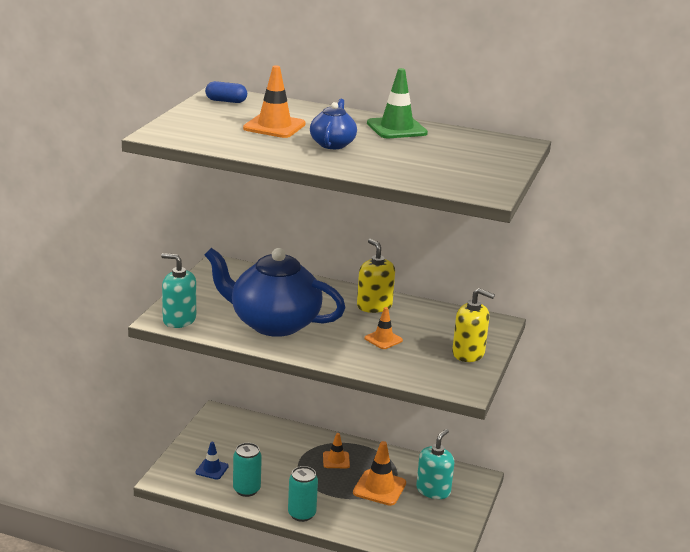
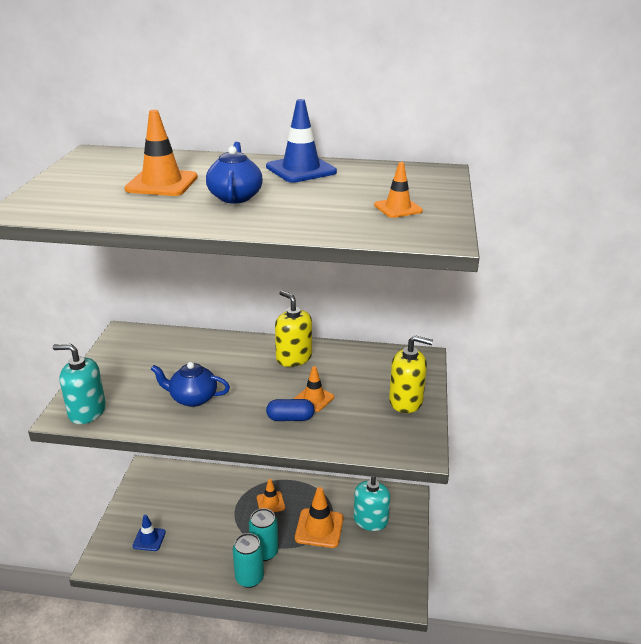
camera: 10 degrees left, 5 degrees up
blue capsule [205,81,247,103] -> blue capsule moved to [266,399,315,421]
blue teapot [205,248,346,337] -> blue teapot [151,362,230,407], size x0.49
turquoise can [233,443,262,497] -> turquoise can moved to [249,508,278,561]
green traffic cone [367,68,428,138] -> blue traffic cone [266,99,337,183]
none -> orange traffic cone [374,162,423,218]

